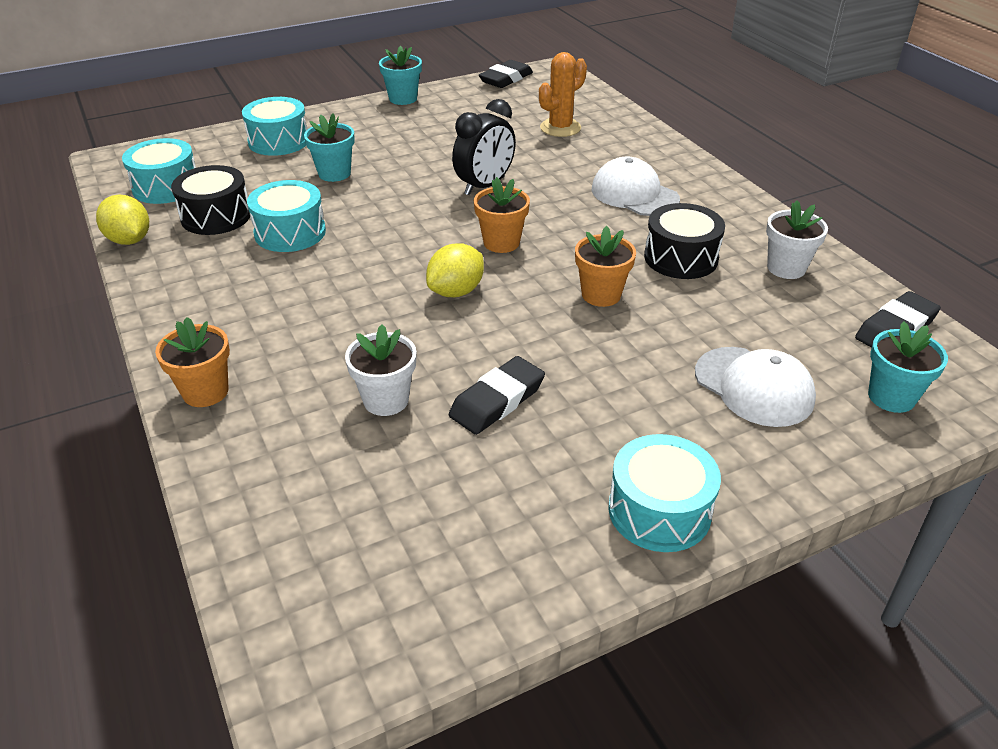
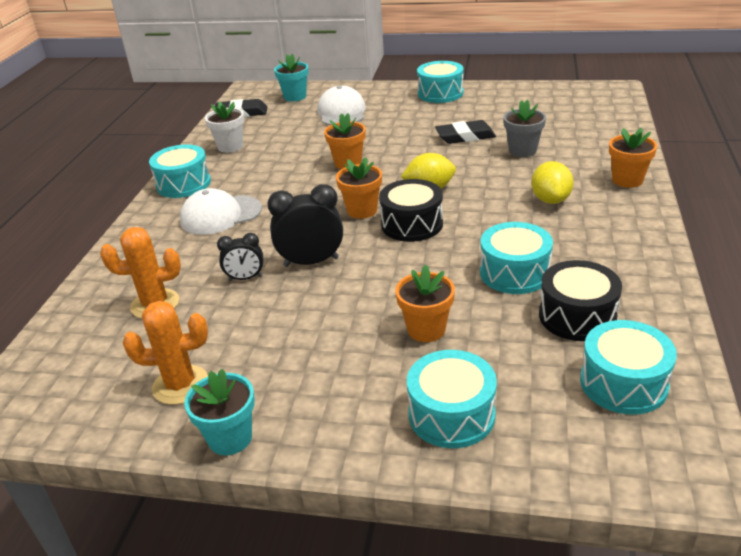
camera: 140 degrees left, 5 degrees down
yellow lemon [96,194,149,245] -> yellow lemon moved to [531,161,574,204]
turquoise flower pot [304,113,355,182] -> orange flower pot [395,264,455,342]
white flower pot [345,324,416,416] -> grey flower pot [503,100,546,157]
black eraser [478,60,533,88] -> none
white cap [591,156,680,216] -> white cap turned 75 degrees clockwise [180,188,262,235]
black drum [644,203,725,279] -> black drum moved to [379,179,443,242]
none -> orange cactus [123,301,208,405]
none -> turquoise drum [149,145,211,198]
none -> black clock [217,233,263,281]

